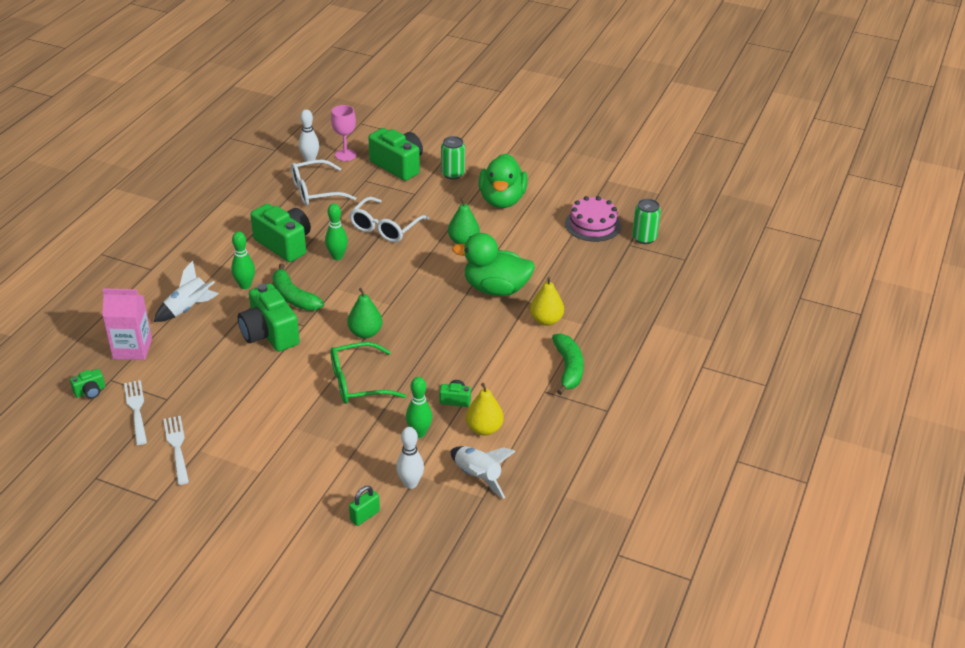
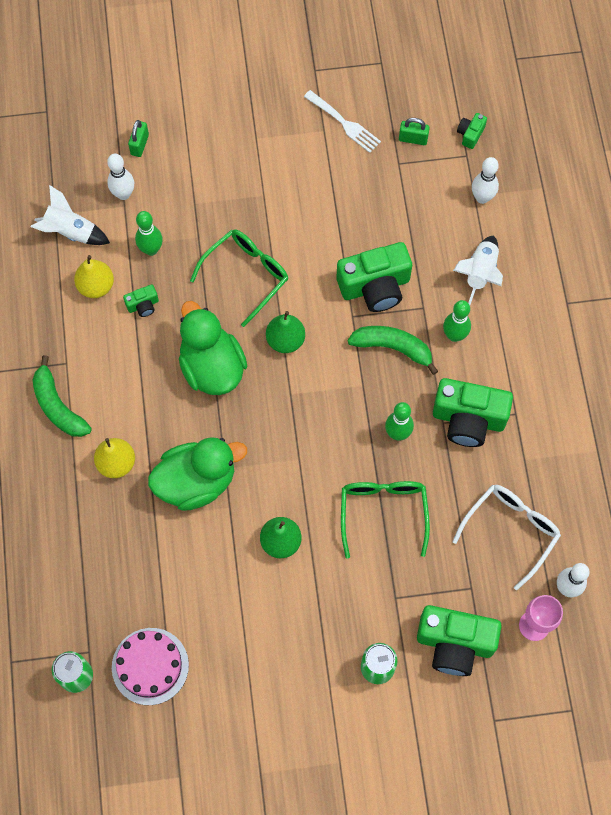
camera: 150 degrees right, 30 degrees up
pink carton [102,289,152,360] -> white bowling pin [472,157,499,204]
white fork [124,380,147,445] -> green padlock [399,118,430,145]
green camera [238,283,300,352] -> green camera turned 135 degrees clockwise [336,242,412,312]
white glasses [349,197,429,242] -> green glasses [341,481,430,558]
green duck [479,154,528,208] -> green duck moved to [179,301,247,395]

